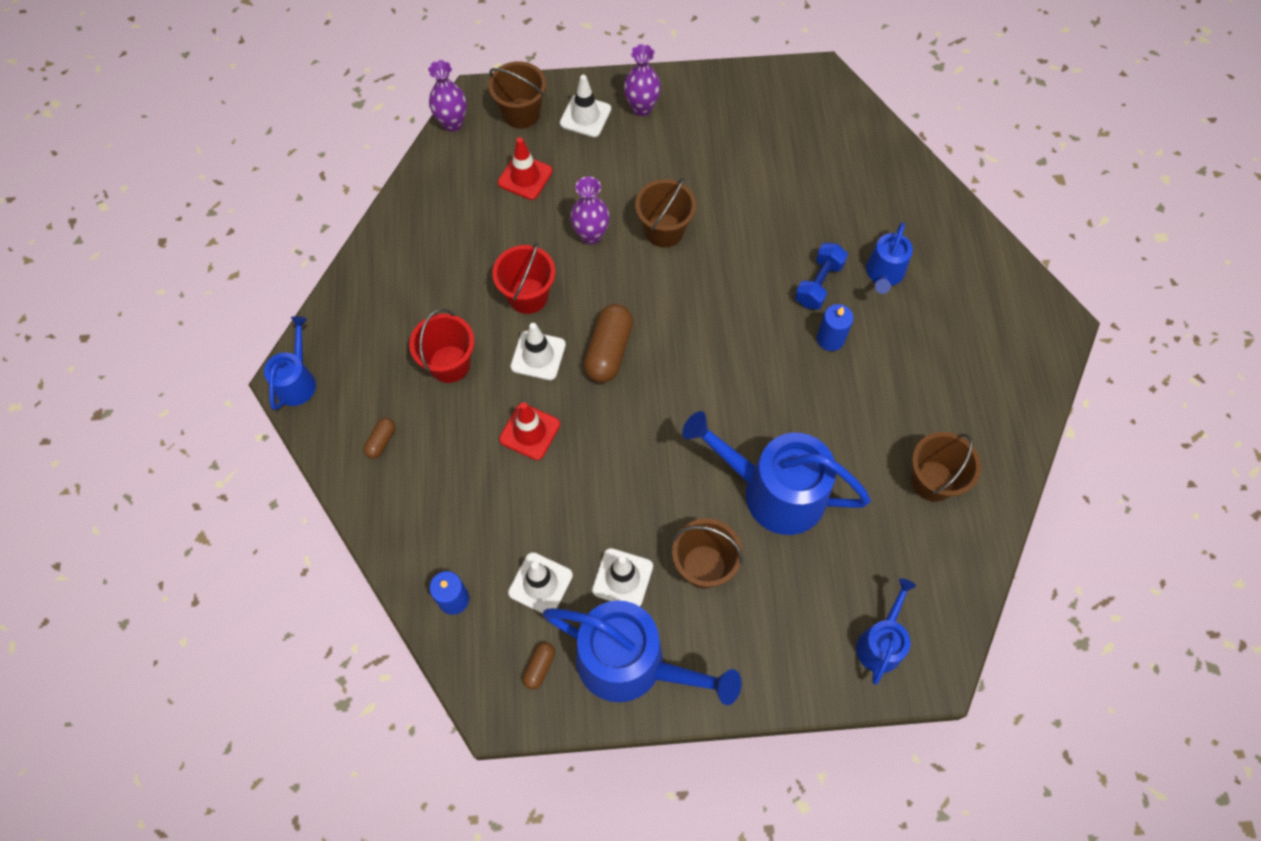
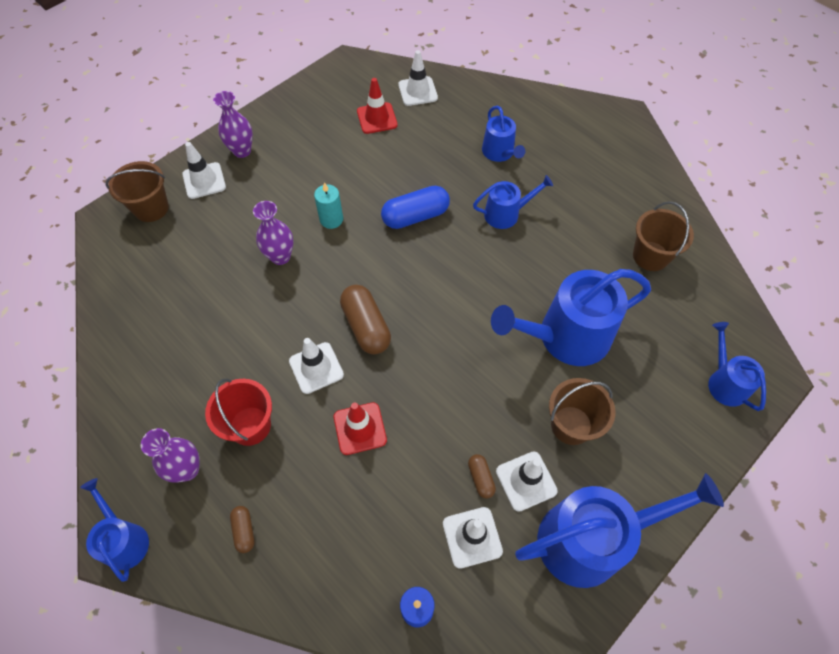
camera: 40 degrees left, 5 degrees down
purple vase [428,60,467,132] -> purple vase moved to [141,428,200,483]
red bucket [492,242,555,314] -> none
red traffic cone [498,137,553,200] -> red traffic cone moved to [357,78,398,134]
brown capsule [523,642,555,690] -> brown capsule moved to [468,454,496,498]
brown bucket [635,178,696,248] -> turquoise candle [314,182,343,229]
blue dumbbell [795,243,848,310] -> none
blue candle [817,304,854,351] -> blue watering can [473,175,553,229]
none -> blue capsule [381,186,450,229]
none -> white traffic cone [398,50,438,106]

